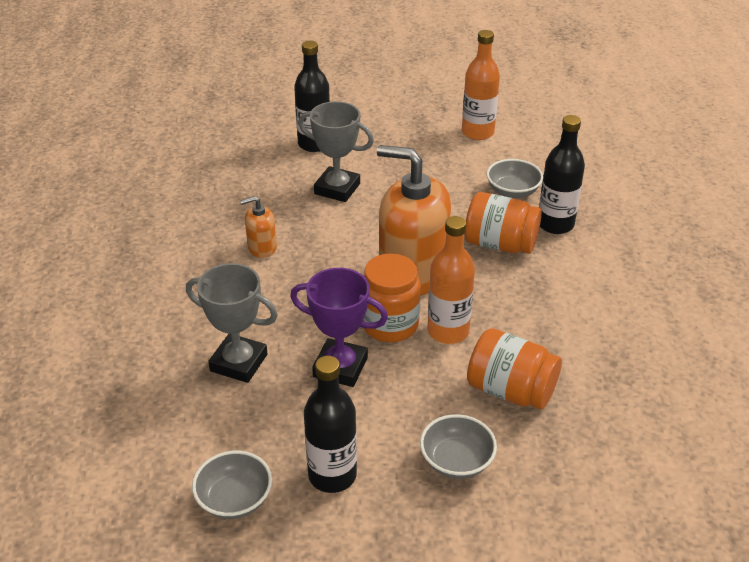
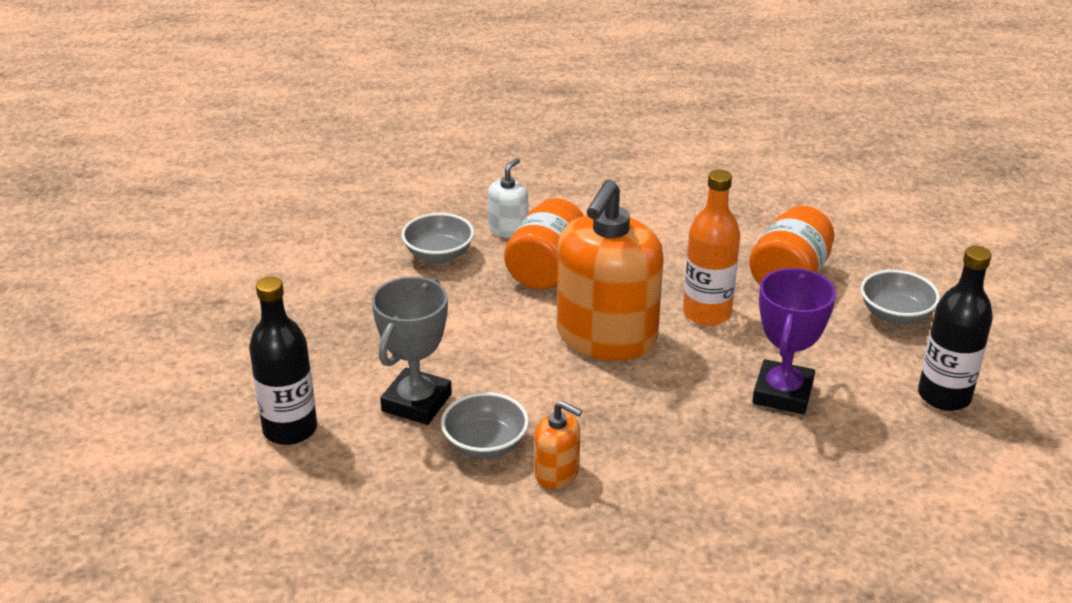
camera: 90 degrees left, 5 degrees down
grey trophy [186,263,278,383] -> none
grey bowl [192,451,272,519] -> grey bowl moved to [441,392,529,459]
orange soap dispenser [240,196,277,258] -> orange soap dispenser turned 45 degrees counterclockwise [535,401,582,489]
orange jar [363,253,421,342] -> none
orange bottle [462,30,500,140] -> none
black bottle [539,115,585,234] -> white soap dispenser [488,158,528,238]

